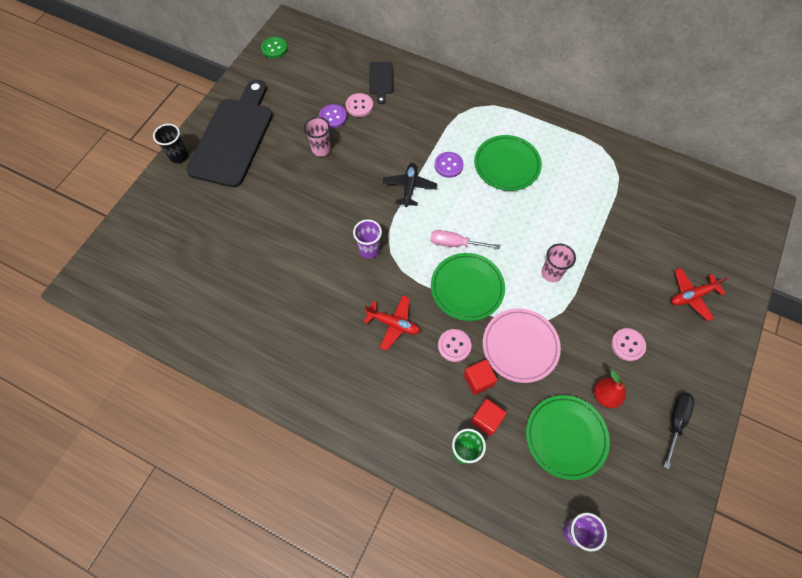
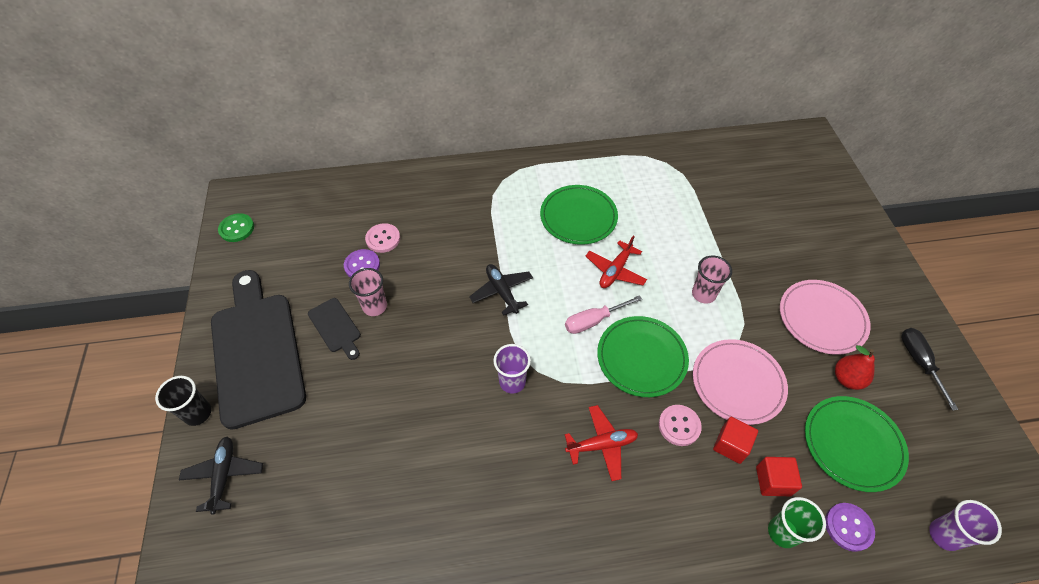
camera: 35 degrees left, 10 degrees down
black cutting board [369,62,393,104] -> black cutting board moved to [308,298,361,360]
purple button [435,152,464,178] -> purple button moved to [825,503,875,552]
pink button [611,328,646,361] -> pink plate [780,280,871,355]
red plane [671,268,728,321] -> red plane moved to [586,235,647,288]
none -> black plane [179,437,263,515]

